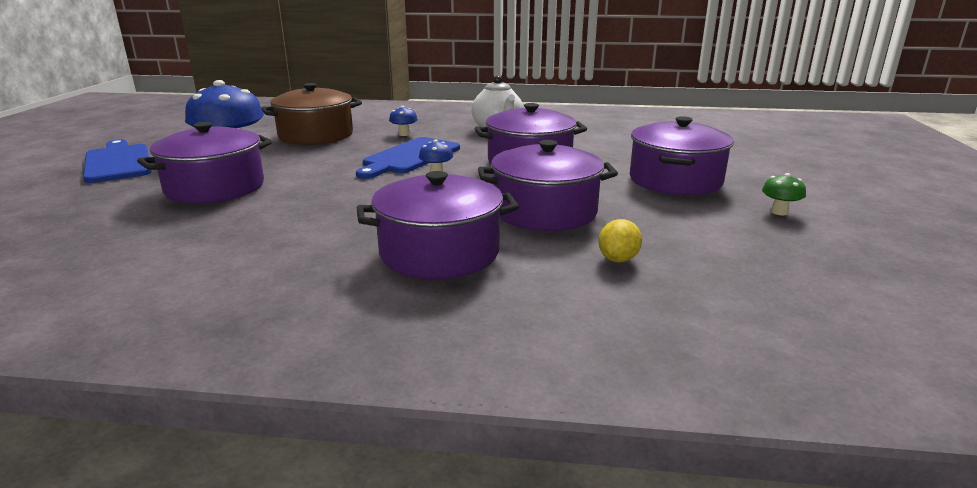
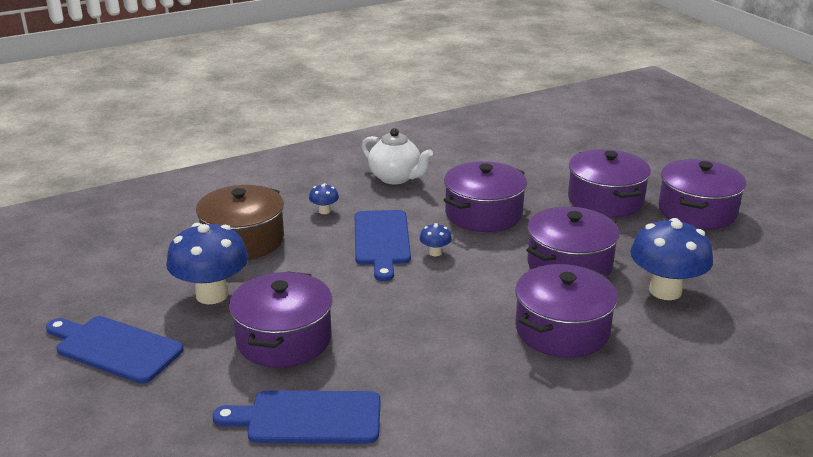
camera: 35 degrees left, 5 degrees up
yellow lemon [598,219,642,262] -> blue mushroom [630,218,713,300]
green mushroom [762,173,806,215] -> purple pot [658,159,746,229]
none -> blue cutting board [213,390,381,444]

